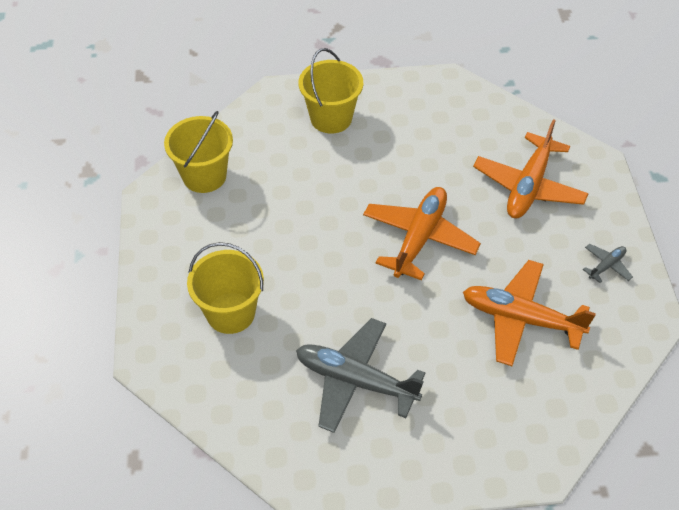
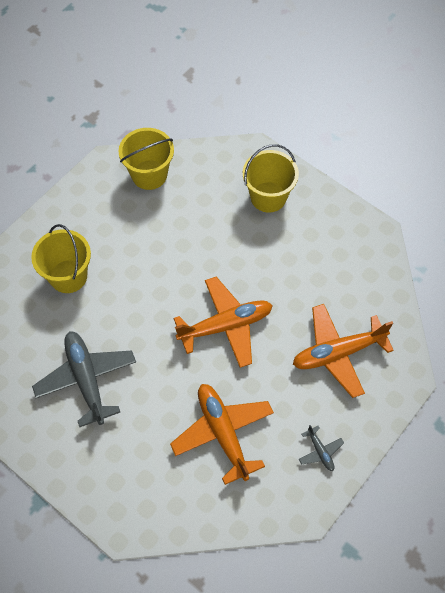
camera: 45 degrees right, 10 degrees up
grey plane [583,244,633,283] -> grey plane turned 60 degrees clockwise [299,425,344,471]

